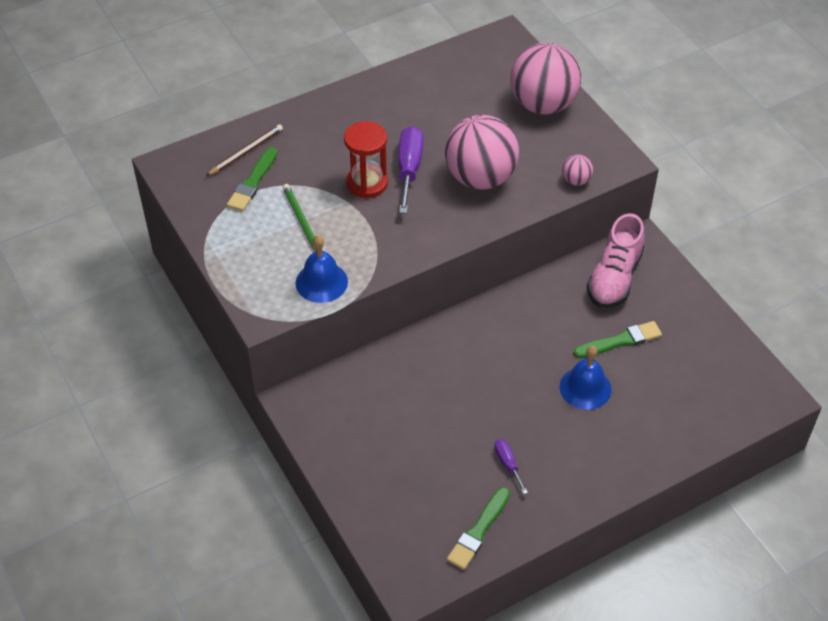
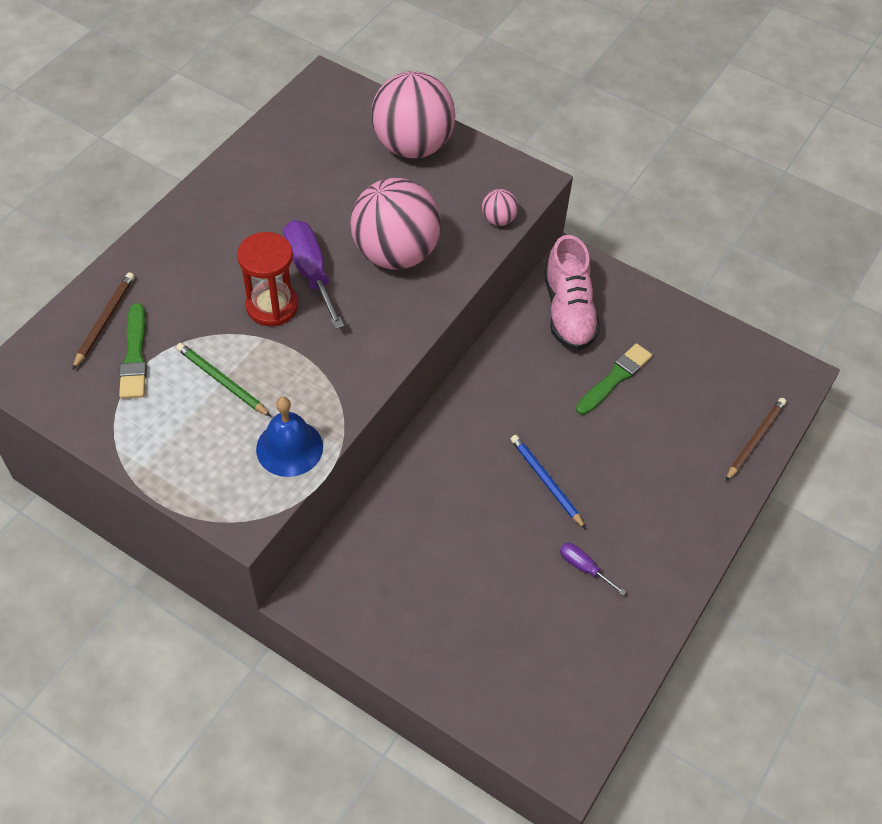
camera: 30 degrees left, 5 degrees up
green brush [447,487,510,570] -> none
blue bell [560,346,611,410] -> none
none -> blue pencil [511,435,586,529]
none -> brown pencil [726,398,786,481]

